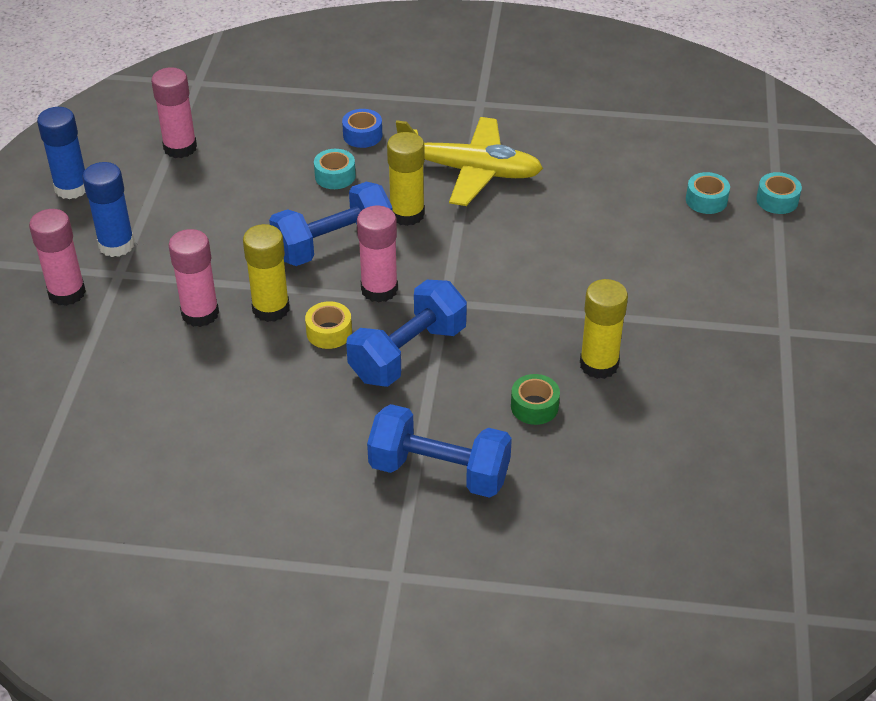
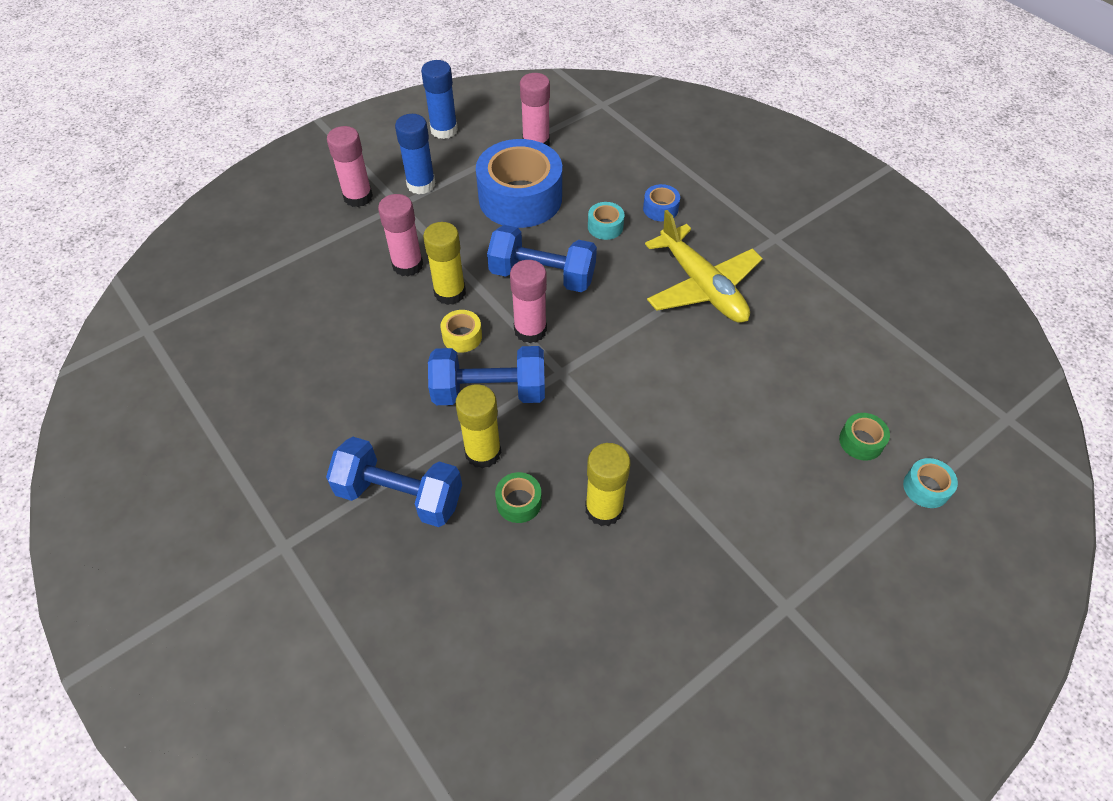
camera: 45 degrees right, 10 degrees up
blue dumbbell [367,404,512,498] -> blue dumbbell turned 45 degrees counterclockwise [326,437,462,527]
yellow glue stick [387,132,425,226] -> yellow glue stick moved to [455,384,501,469]
turquoise tape [686,172,730,214] -> green tape [839,413,890,461]
none -> blue tape [476,139,562,228]

